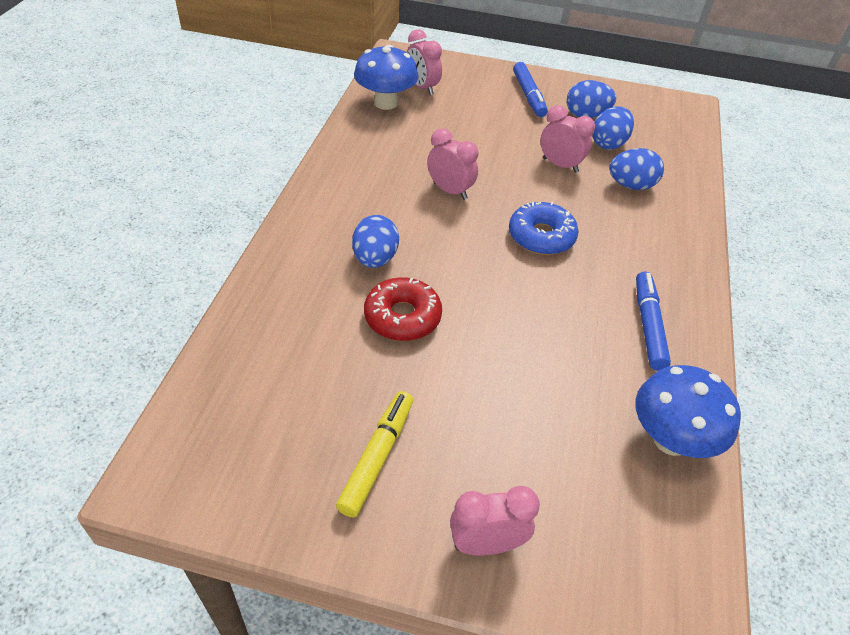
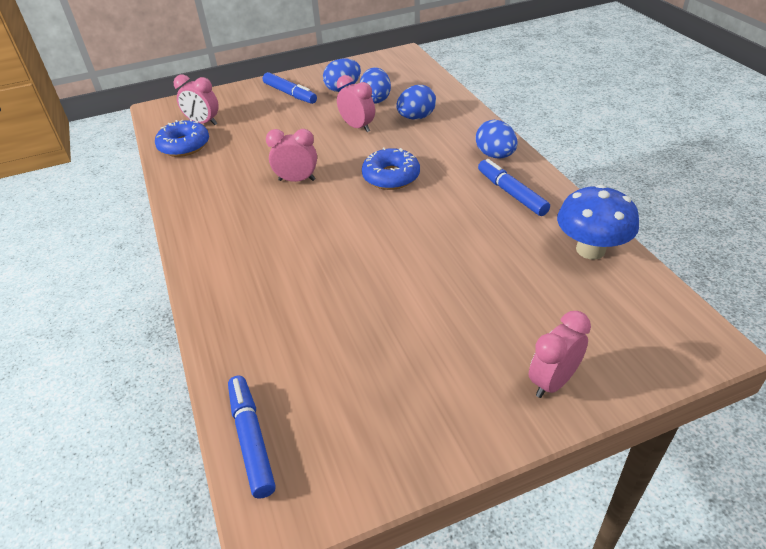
camera: 30 degrees left, 5 degrees down
yellow marker [336,391,413,517] -> none
blue egg [352,215,399,268] -> blue egg moved to [476,120,518,158]
blue mushroom [354,45,418,110] -> blue donut [155,119,209,157]
red donut [364,277,442,341] -> none
pink clock [540,105,595,173] -> pink clock turned 45 degrees clockwise [337,75,375,132]
none -> blue marker [228,376,276,498]

